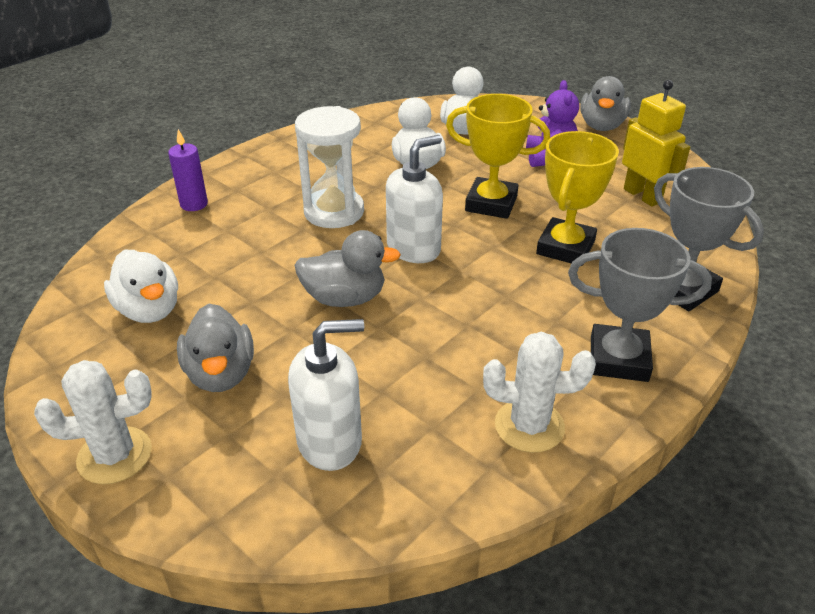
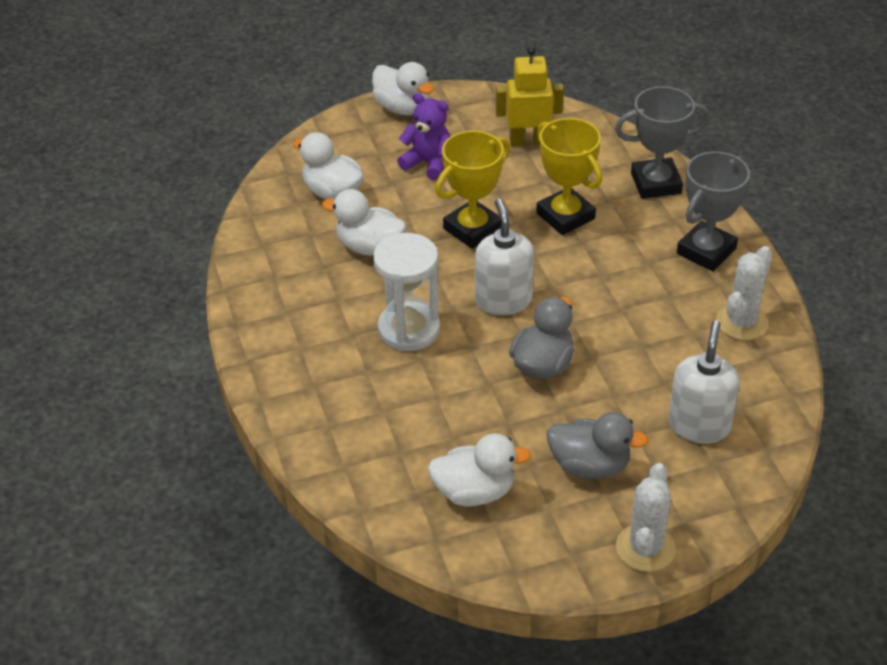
camera: 60 degrees left, 5 degrees up
purple candle [168,129,208,211] -> none
grey duck [580,76,631,131] -> white duck [372,62,434,115]

